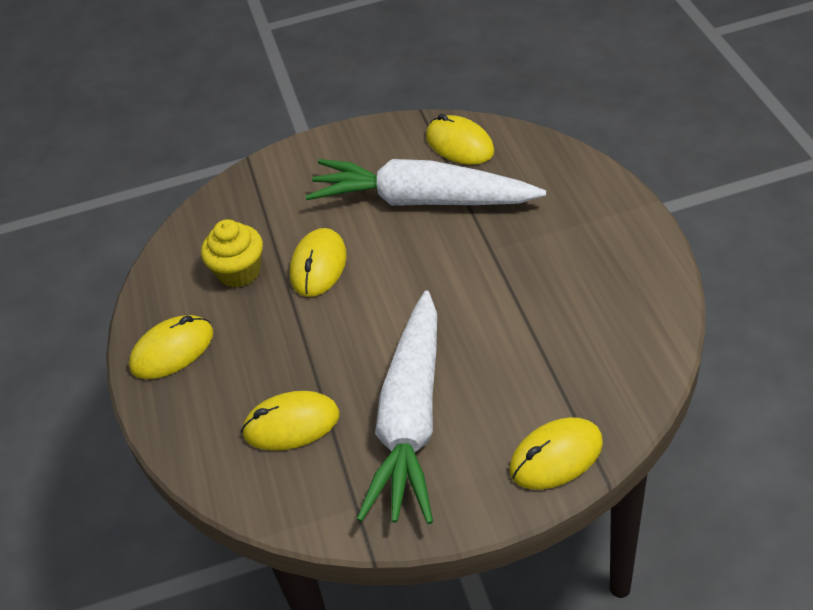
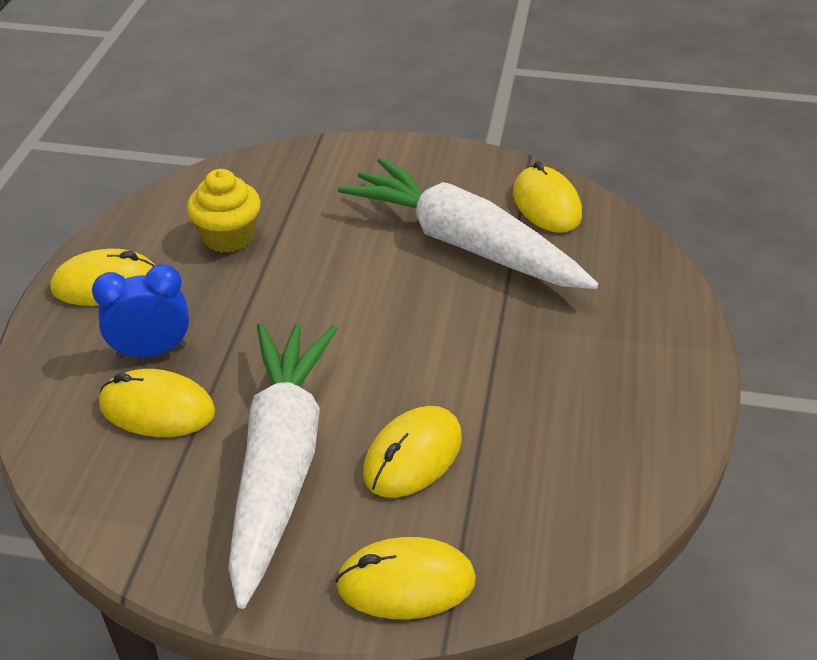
camera: 20 degrees right, 5 degrees down
yellow mouse [290,228,347,297] -> yellow mouse moved to [363,406,462,498]
white carrot [357,290,437,524] -> white carrot turned 150 degrees clockwise [228,323,338,609]
none -> blue clock [92,264,189,358]

